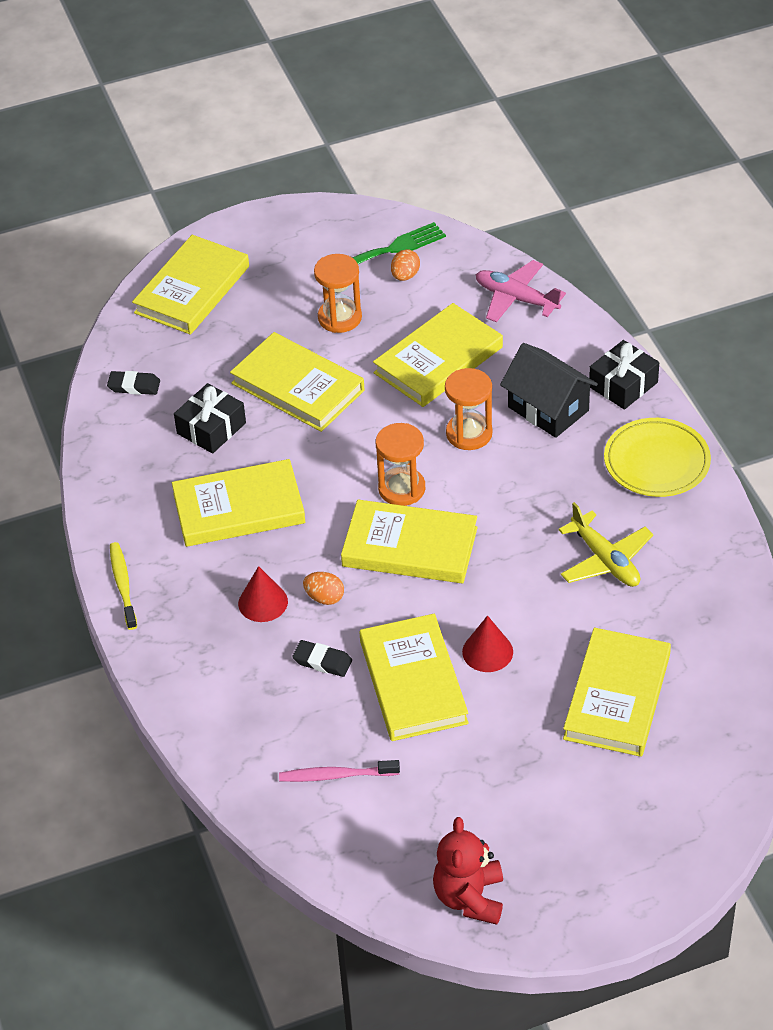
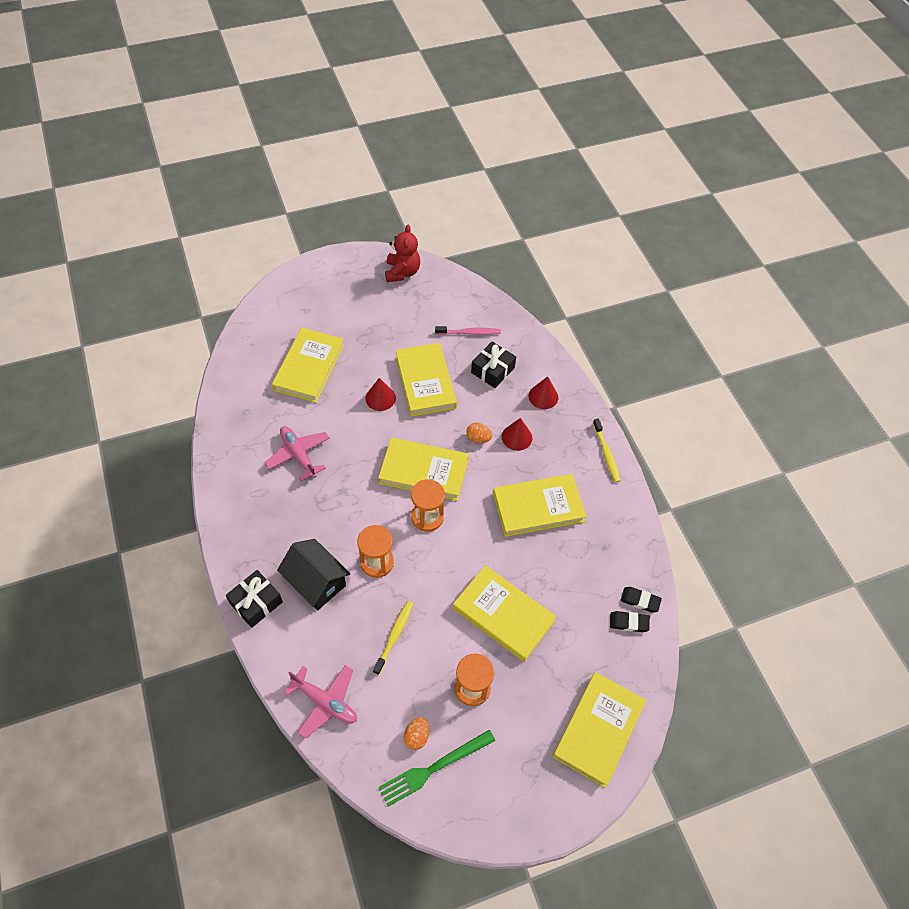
camera: 175 degrees right, 10 degrees up
black gift [174,383,246,454] -> black gift moved to [471,341,516,388]
black eraser [292,640,352,677] -> black eraser moved to [621,587,662,613]
yellow book [373,303,503,407] -> yellow toothbrush [373,601,414,675]
yellow plane [559,502,653,587] -> pink plane [265,426,330,481]
yellow plate [604,418,711,497] -> none
none -> red cone [528,376,558,409]

